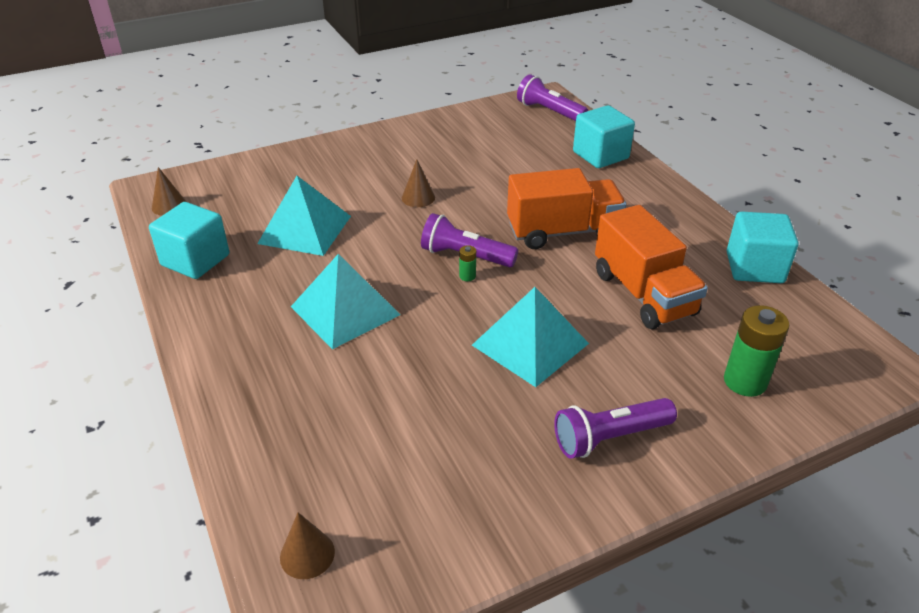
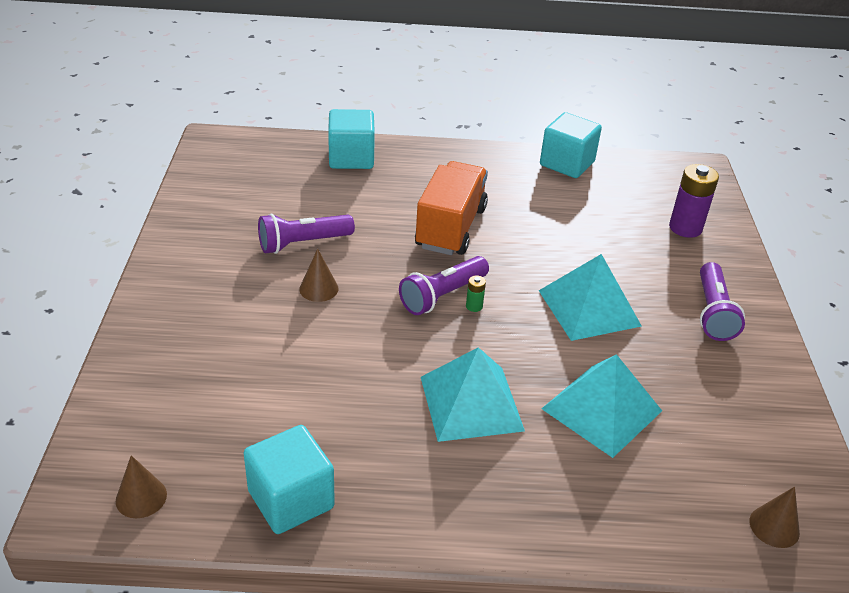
camera: 65 degrees left, 0 degrees up
turquoise pyramid [257,176,351,256] -> turquoise pyramid moved to [541,354,662,458]
purple flashlight [517,74,588,121] -> purple flashlight moved to [258,214,355,254]
orange truck [595,205,708,329] -> none
green battery [724,305,789,397] -> purple battery [669,164,719,238]

